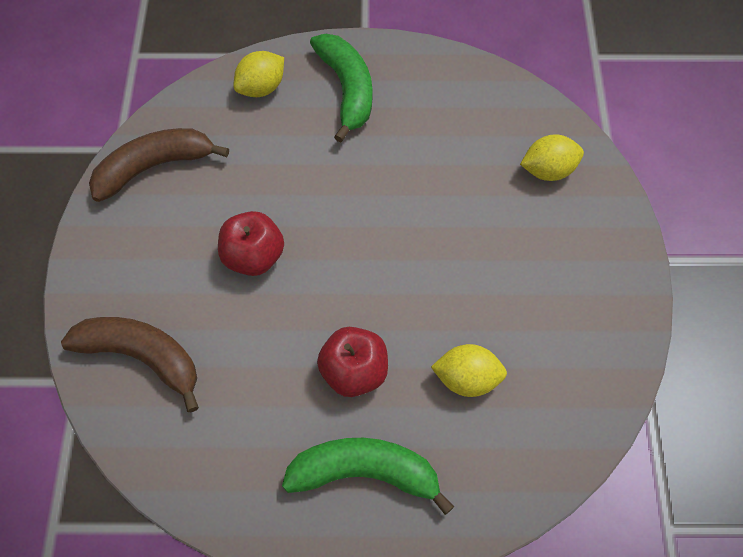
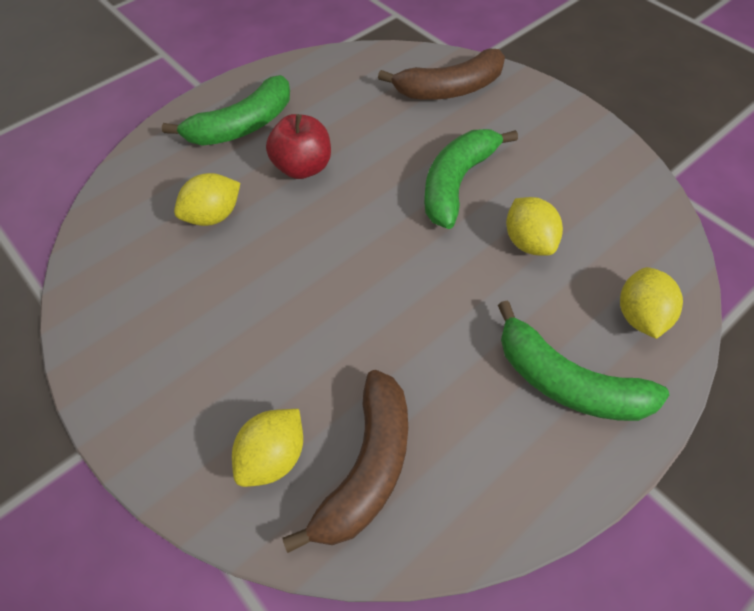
camera: 140 degrees right, 5 degrees down
brown banana [89,128,229,202] -> brown banana moved to [283,370,408,553]
red apple [218,211,284,276] -> green banana [424,129,518,229]
none -> yellow lemon [506,197,563,256]

